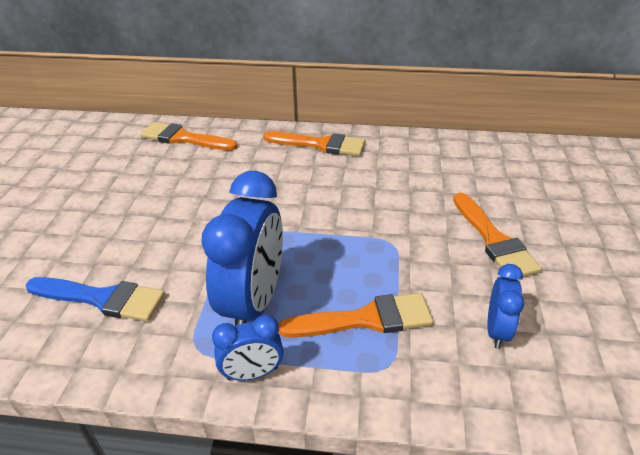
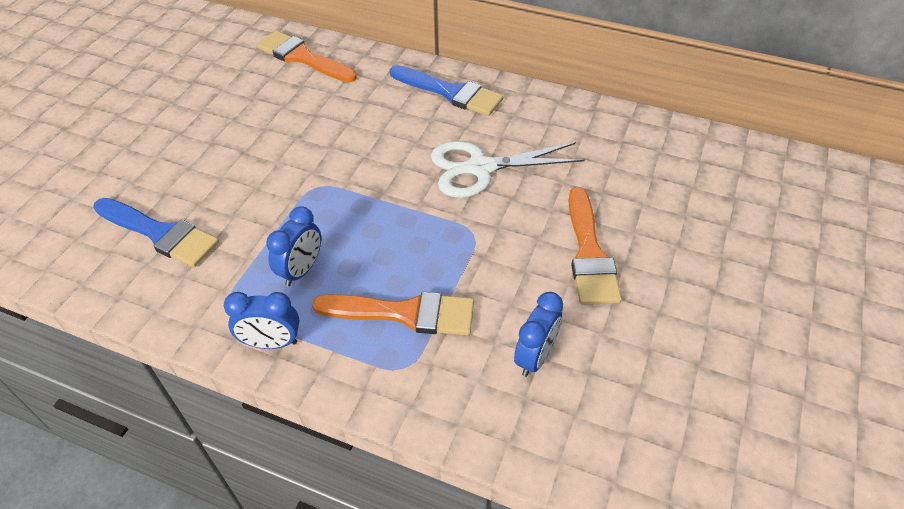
camera: 15 degrees right, 10 degrees up
blue clock [201,171,283,326] -> blue clock [266,206,321,286], size x0.51
orange brush [264,131,365,156] -> blue brush [390,65,503,116]
none -> white scissors [431,141,585,198]

